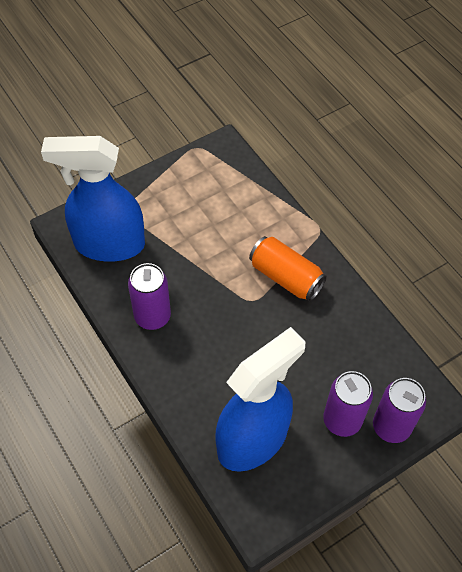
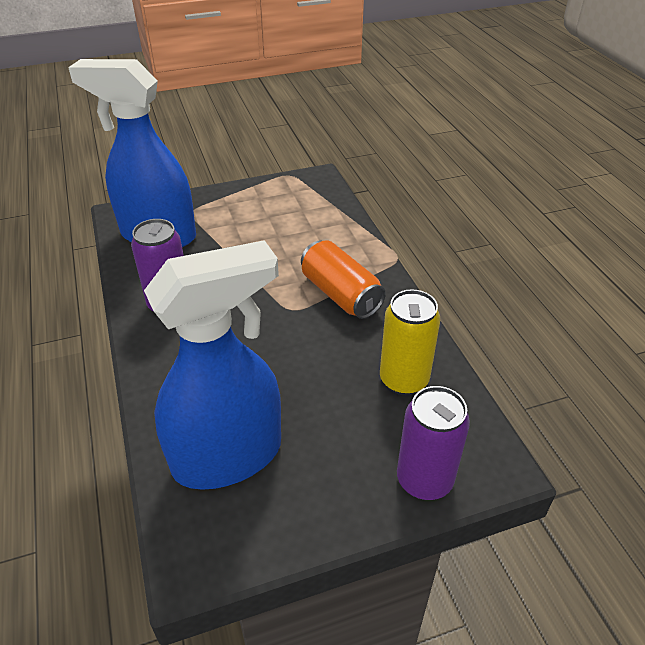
camera: 15 degrees right, 15 degrees down
purple can [323,371,373,437] -> none
none -> yellow can [380,289,440,395]

